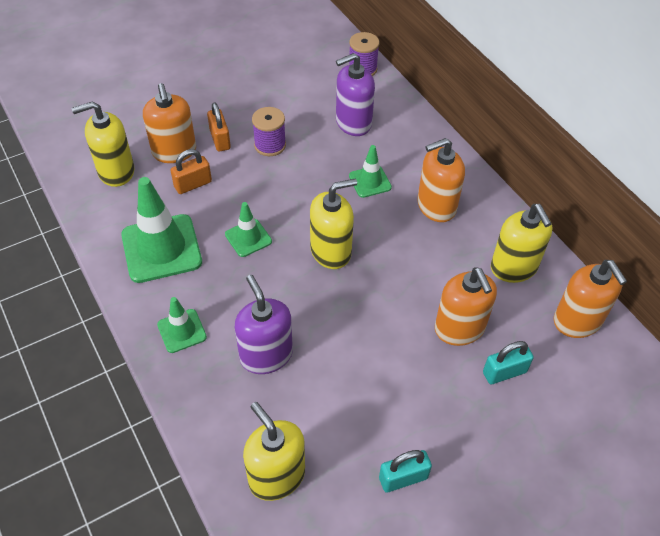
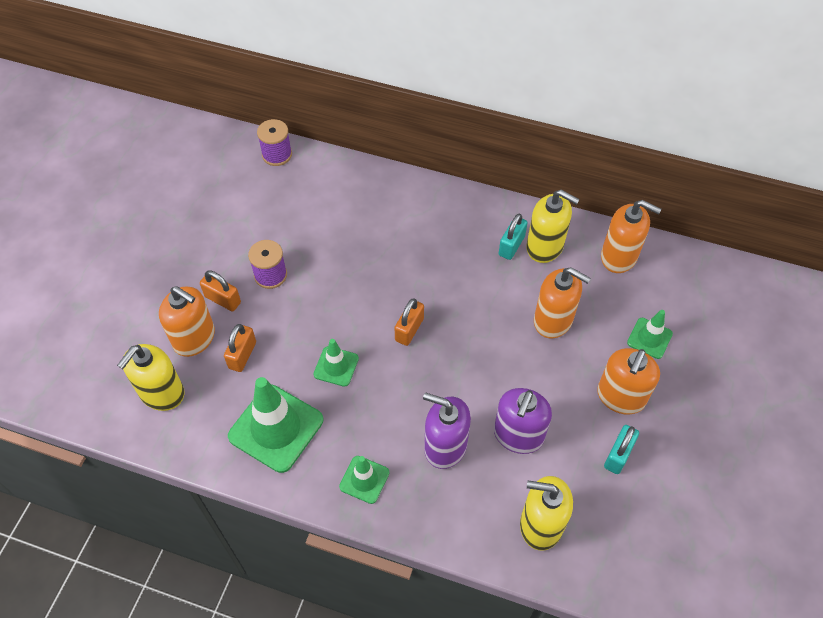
camera: 40 degrees left, 5 degrees up
yellow soap dispenser [310,179,357,269] -> orange padlock [395,299,424,346]
purple soap dispenser [336,53,375,136] -> purple soap dispenser moved to [494,388,552,454]
green traffic cone [349,145,392,198] -> green traffic cone moved to [627,310,673,359]
orange soap dispenser [417,138,465,222] -> orange soap dispenser moved to [597,348,660,414]
turquoise padlock [483,341,534,384] -> turquoise padlock moved to [499,214,528,260]

